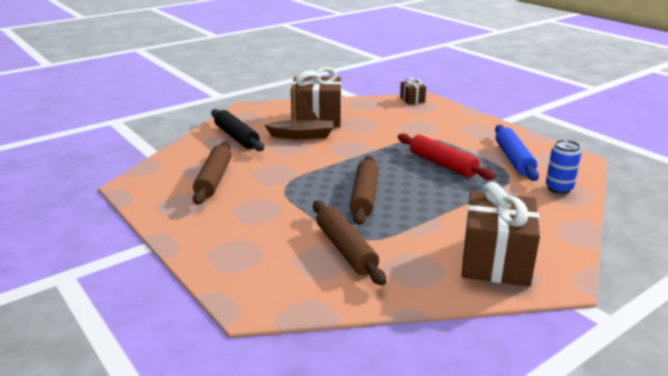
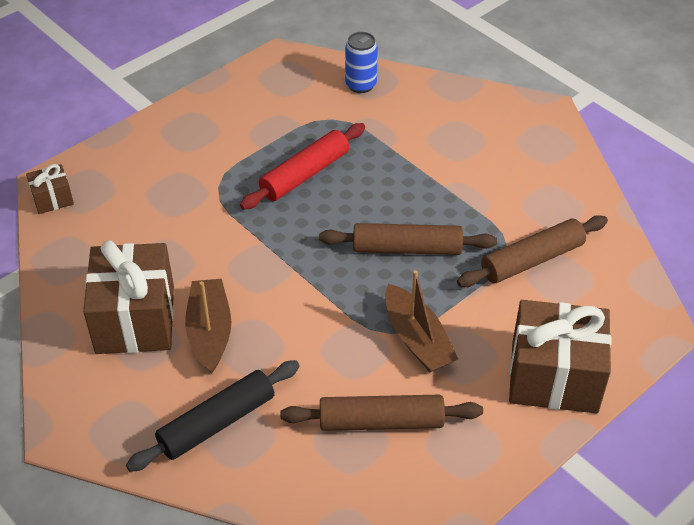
camera: 95 degrees left, 20 degrees up
brown gift [461,182,540,287] -> brown gift moved to [509,300,612,413]
blue rolling pin [495,125,539,181] -> none
none -> brown boat [385,270,458,372]

